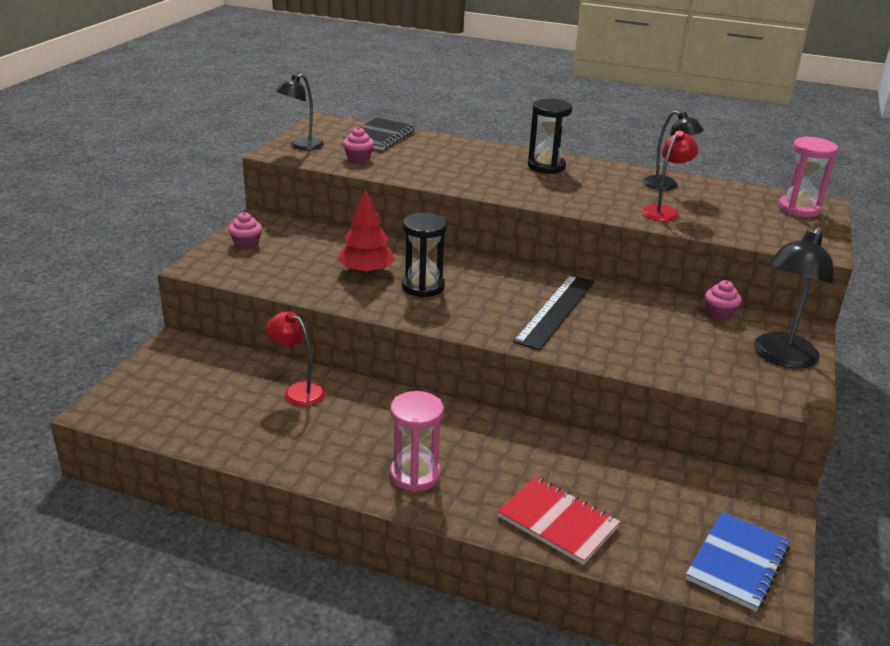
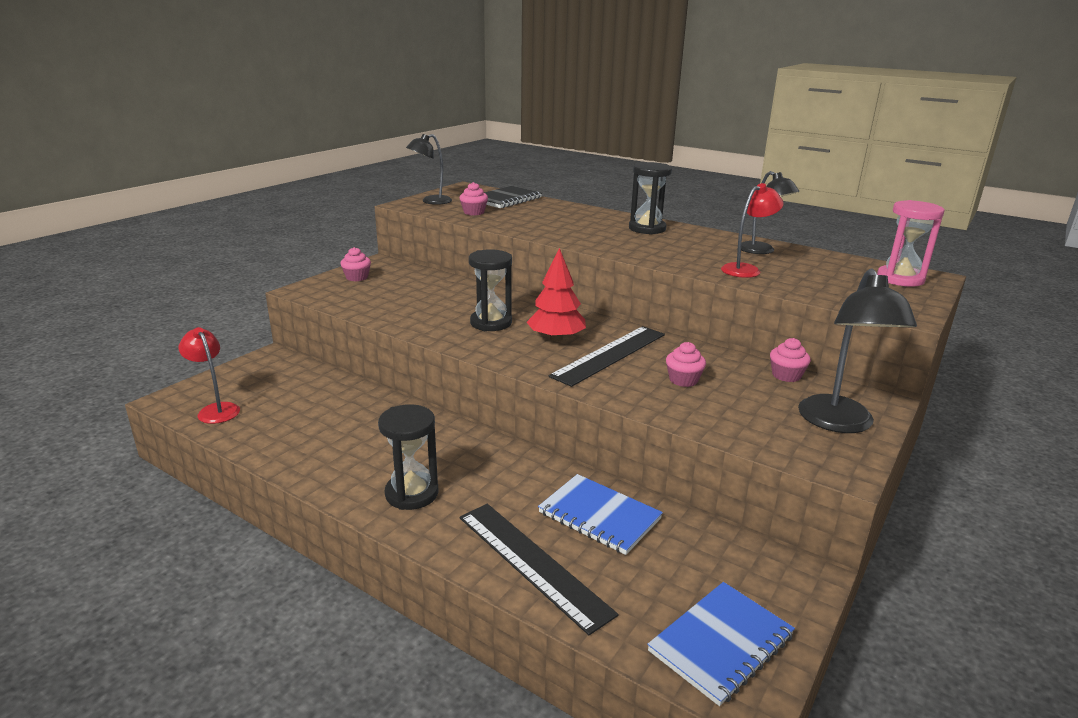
camera: 15 degrees right, 5 degrees down
red lamp [266,311,325,406] -> red lamp moved to [179,327,240,424]
red tree [337,188,395,275] -> red tree moved to [527,248,586,341]
pink hourglass [390,391,444,492] -> black hourglass [378,404,438,510]
red notebook [497,477,620,565] -> black ruler [460,504,618,635]
black lamp [754,227,834,369] -> black lamp turned 45 degrees counterclockwise [798,268,917,433]
none -> blue notebook [538,474,663,555]
none -> pink cupcake [666,342,706,387]

